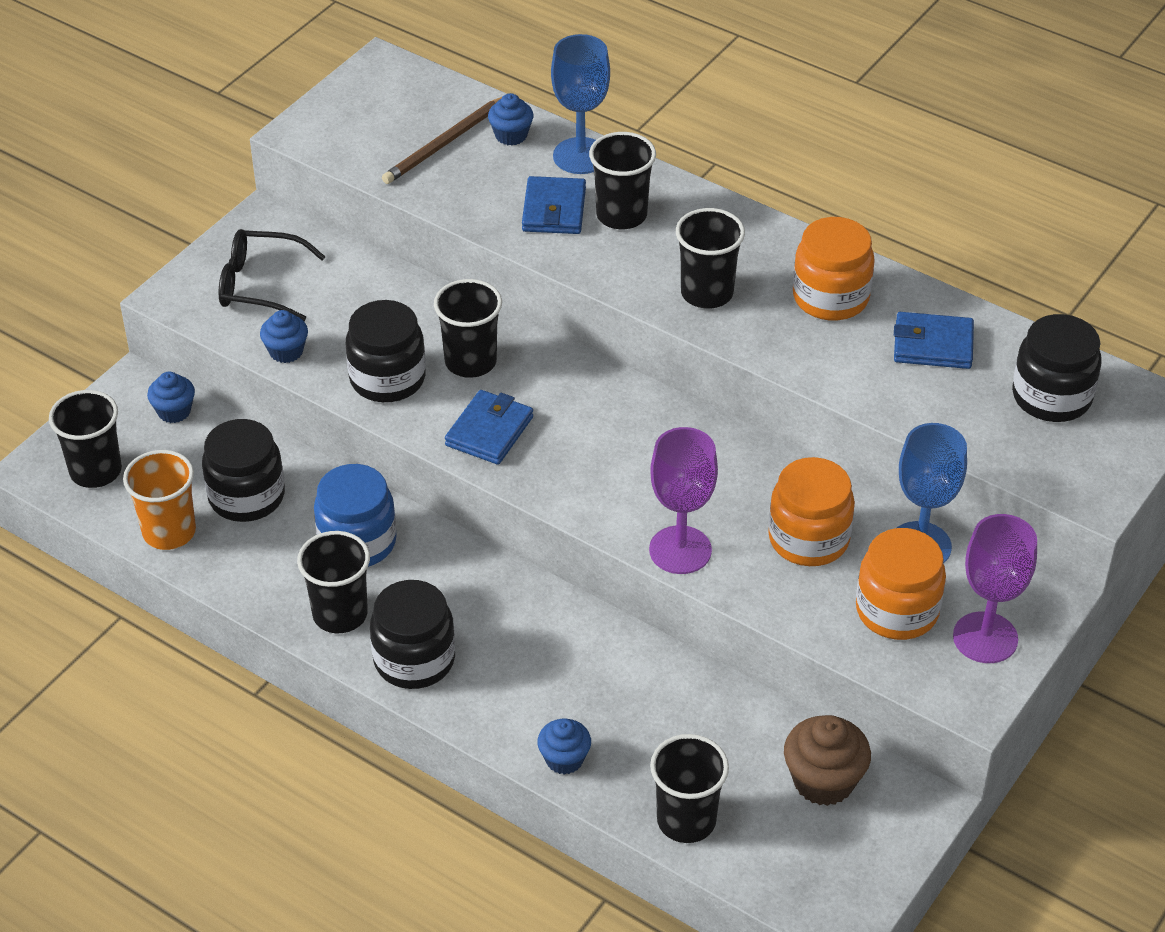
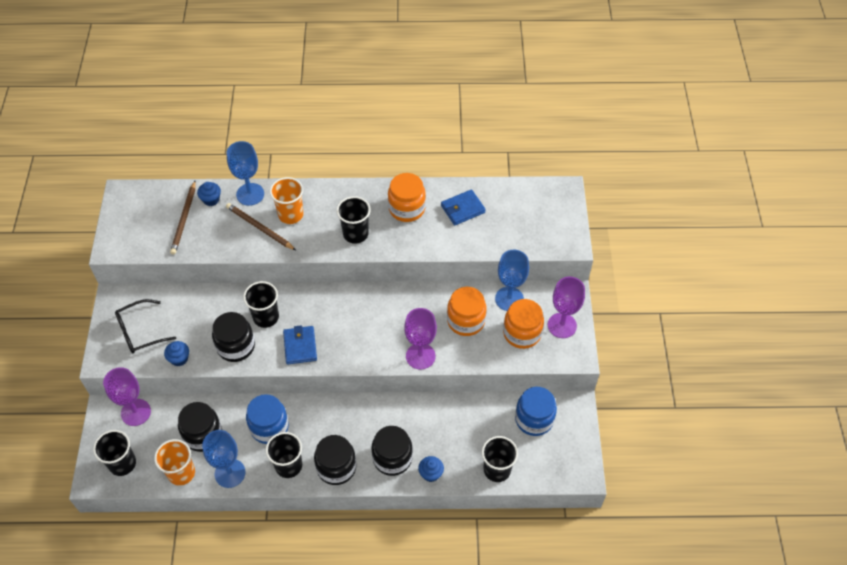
camera: 35 degrees left, 10 degrees up
blue cupcake [147,372,195,423] -> purple goblet [103,367,151,426]
blue wallet [522,176,586,234] -> brown pencil [226,203,296,250]
black cup [589,132,656,229] -> orange cup [270,177,304,224]
brown cupcake [784,715,871,806] -> blue jar [515,387,557,436]
black jar [1012,314,1102,422] -> black jar moved to [371,426,413,476]
none -> blue goblet [202,430,245,488]

